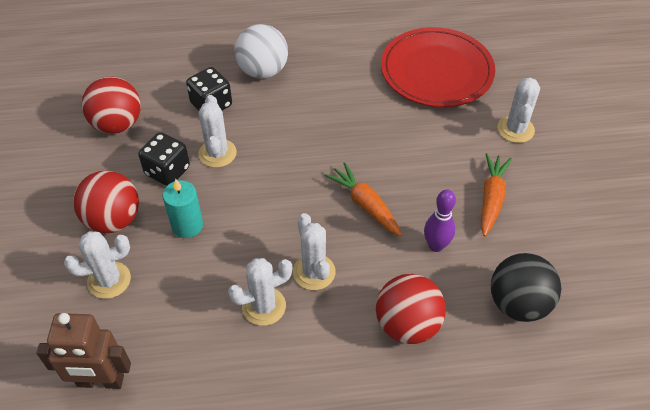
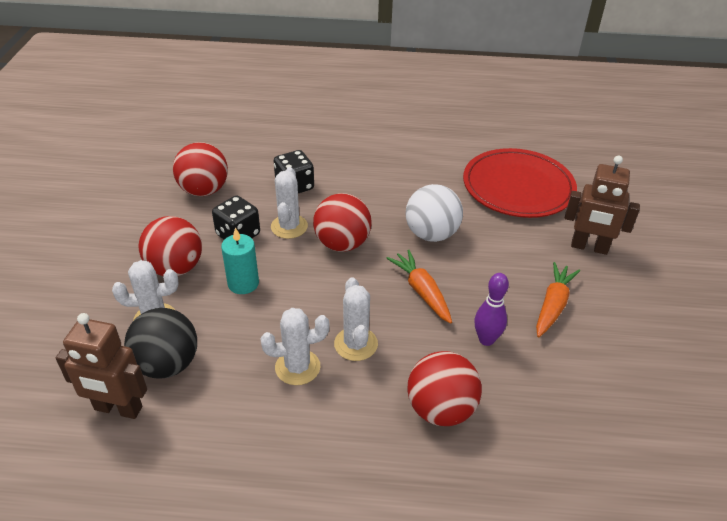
camera: 10 degrees right, 10 degrees down
white ball [235,24,288,79] -> white ball moved to [405,184,463,242]
black ball [491,253,561,322] -> black ball moved to [124,308,197,378]
white cactus [497,78,540,143] -> brown robot [565,156,640,255]
none -> red ball [313,193,371,252]

